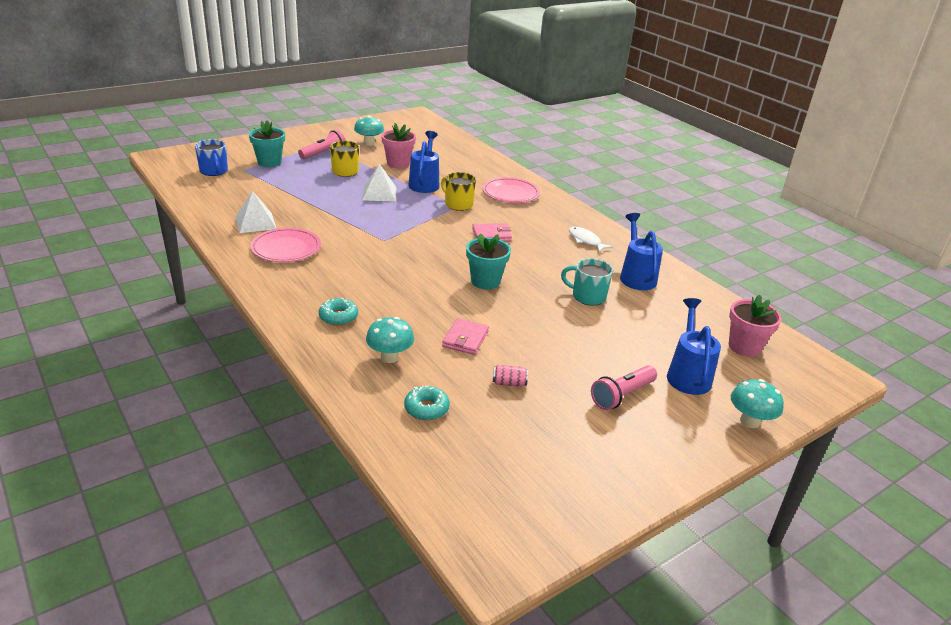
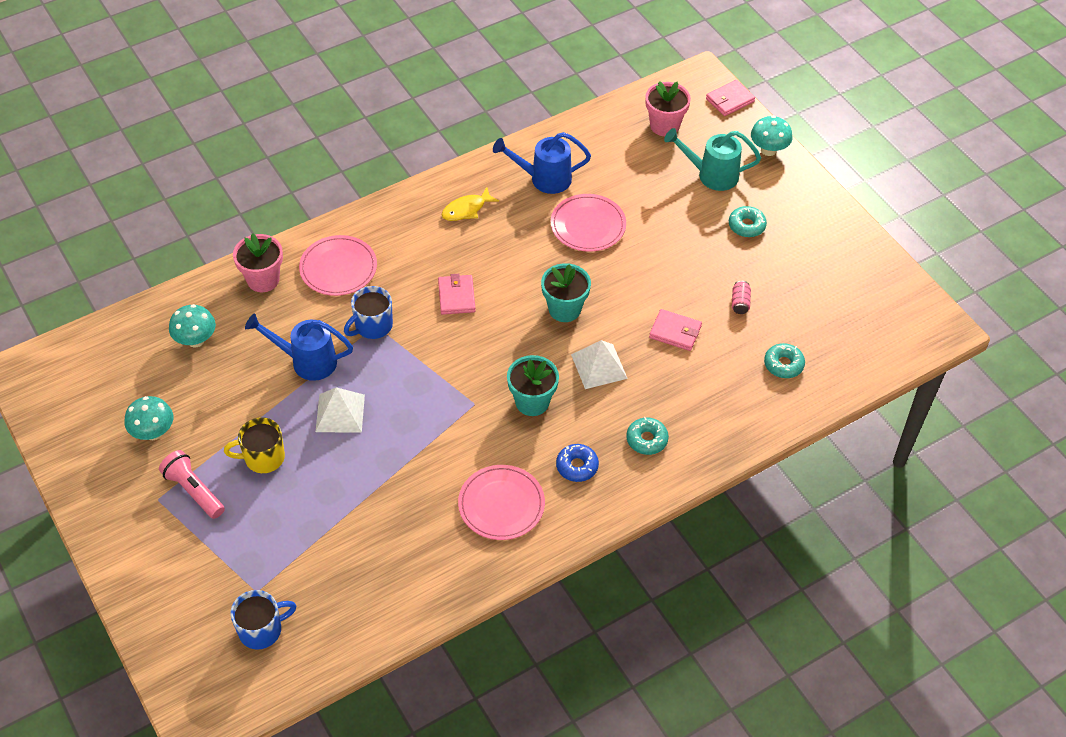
camera: 85 degrees left, 20 degrees up
white pyramid [236,191,277,233] -> white pyramid moved to [571,340,628,389]
turquoise flower pot [249,120,285,167] -> turquoise flower pot moved to [507,355,559,416]
turquoise mushroom [366,317,414,363] -> turquoise mushroom moved to [169,304,216,347]
pink flower pot [381,123,416,168] -> pink flower pot moved to [233,233,283,292]
yellow mug [441,172,476,211] -> blue mug [344,286,393,339]
turquoise mug [561,258,613,306] -> pink plate [550,194,626,252]
white fish [569,227,613,252] -> yellow fish [442,187,499,221]
pink flashlight [591,365,657,410] -> turquoise donut [729,206,767,237]
blue watering can [667,298,721,395] -> turquoise watering can [664,128,761,191]
none -> blue donut [556,444,599,482]
none -> pink wallet [706,80,755,116]

